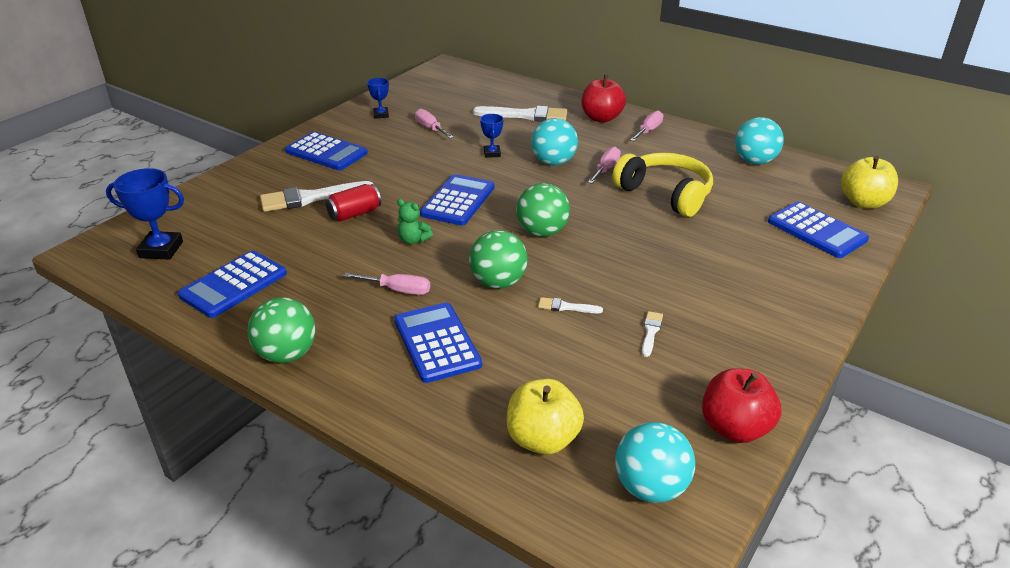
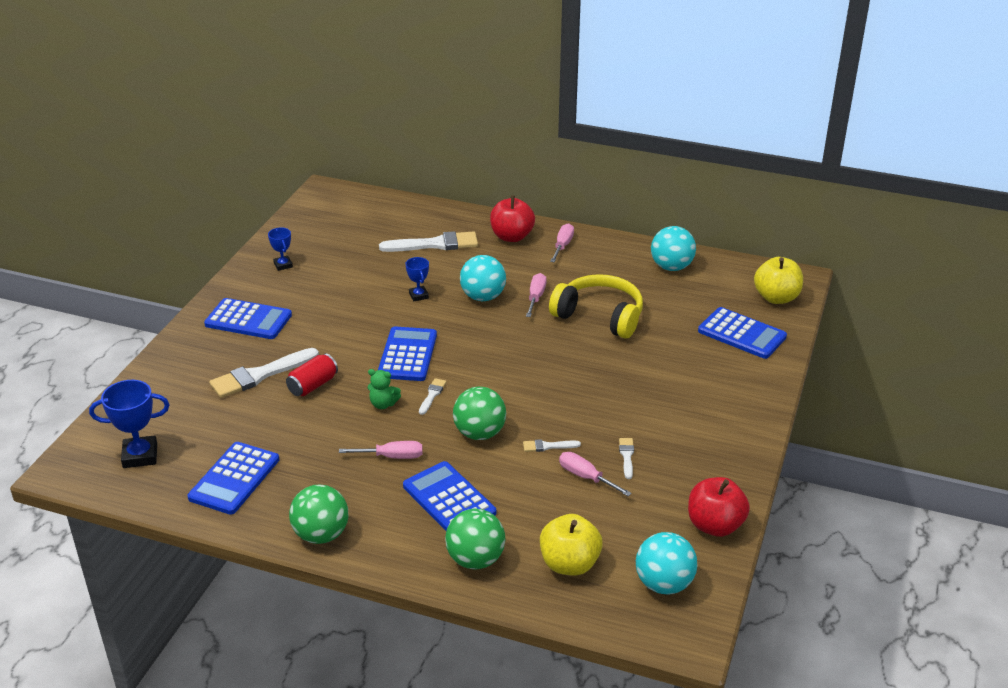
camera: 15 degrees left, 0 degrees up
pink screwdriver [415,109,454,138] -> pink screwdriver moved to [559,452,632,496]
green ball [516,183,570,237] -> green ball moved to [445,509,505,569]
none -> white brush [419,378,446,415]

